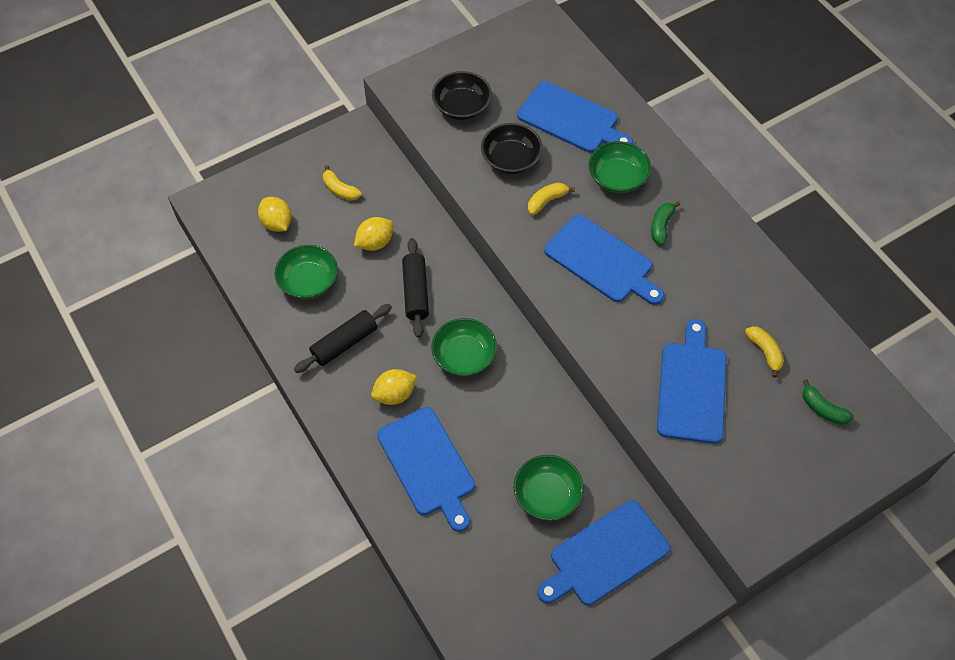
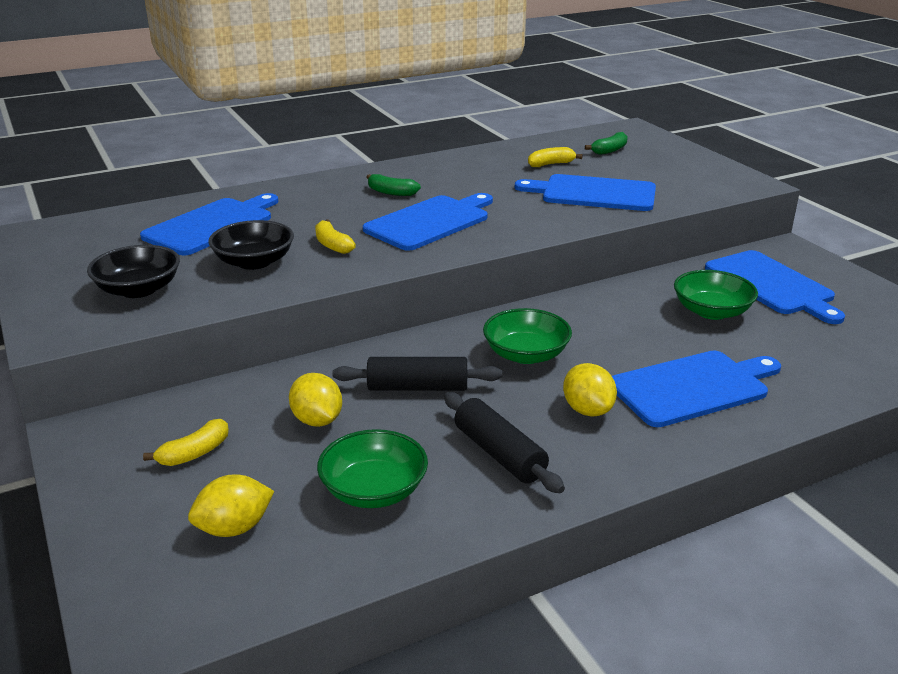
camera: 85 degrees left, 30 degrees down
green bowl [588,141,651,193] -> none

